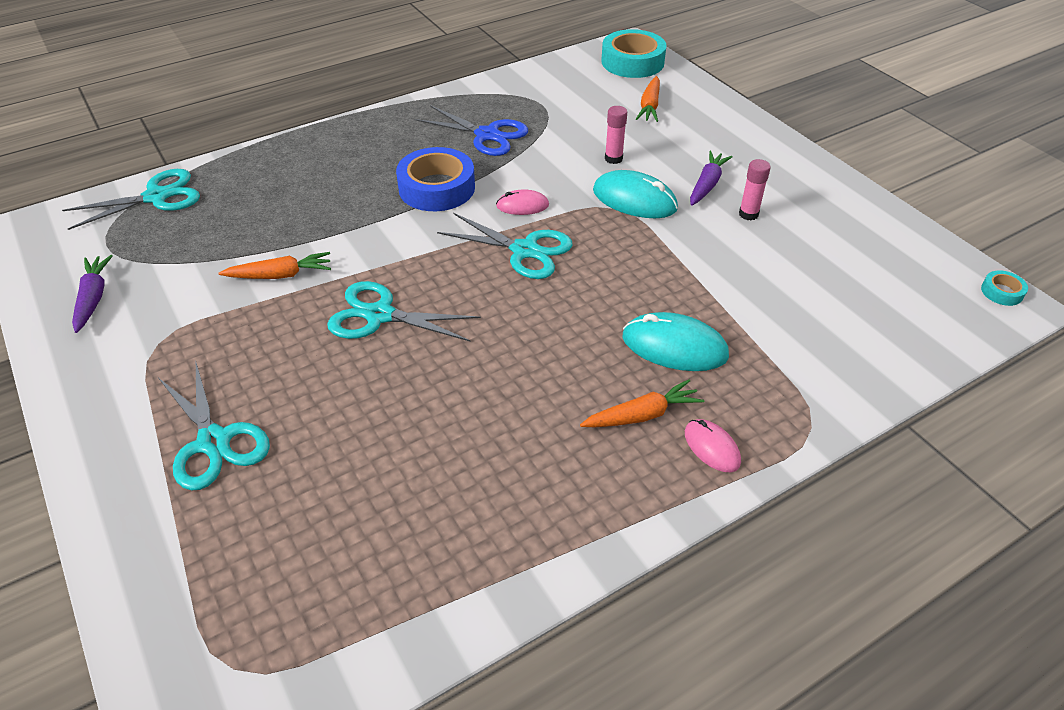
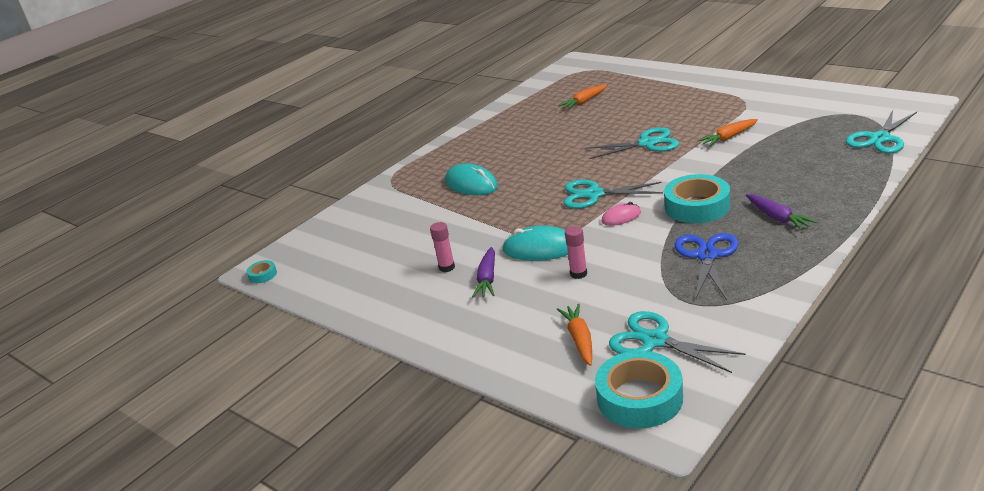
camera: 165 degrees right, 15 degrees down
purple carrot [72,255,113,333] -> purple carrot moved to [746,194,817,231]
turquoise scissors [159,363,270,491] -> turquoise scissors moved to [609,311,746,373]
blue tape [396,147,475,211] -> turquoise tape [664,174,730,223]
blue scissors [415,105,528,156] -> blue scissors turned 90 degrees clockwise [675,233,739,300]
orange carrot [580,379,704,427] -> orange carrot moved to [558,85,607,110]
turquoise mouse [622,312,729,371] -> turquoise mouse turned 45 degrees clockwise [445,163,498,195]
pink mouse [685,419,741,472] -> none

